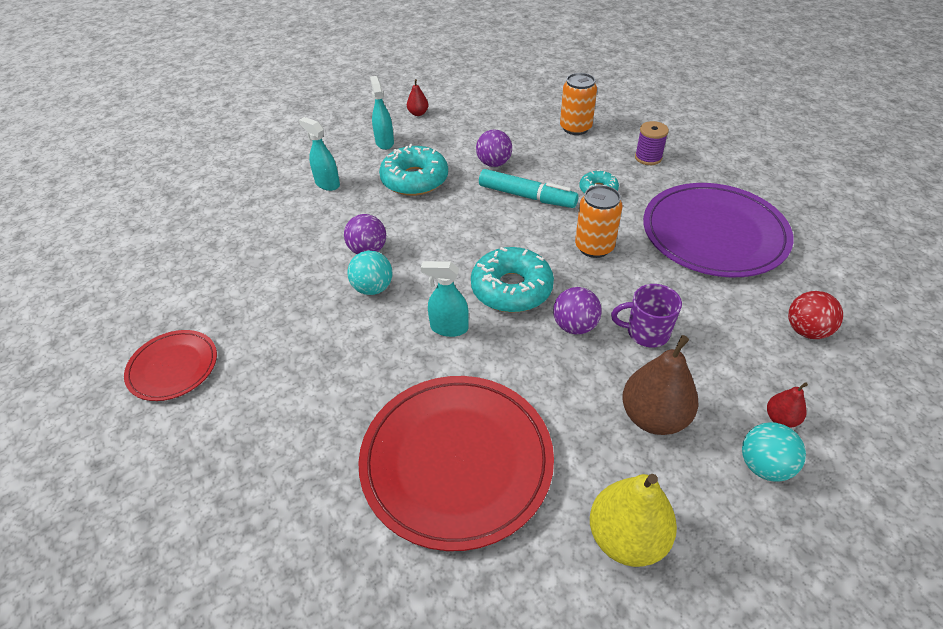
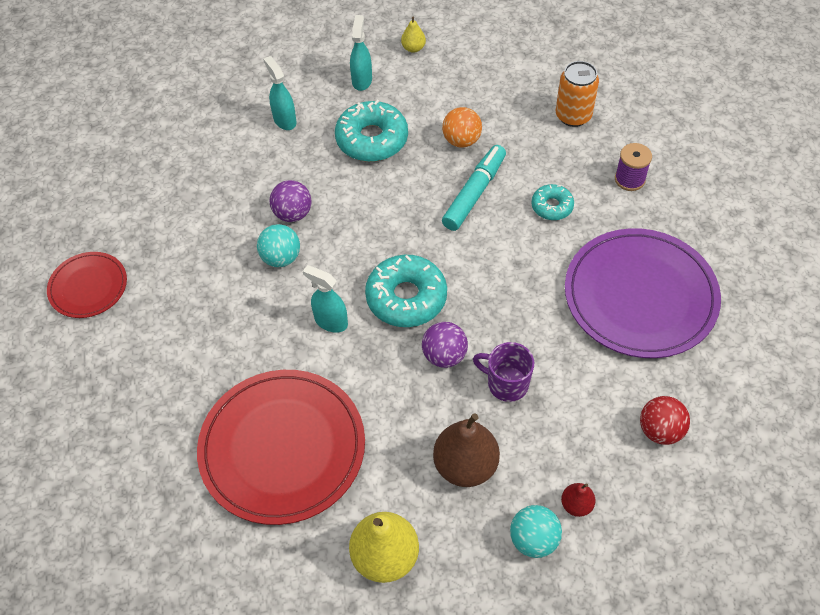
camera: 20 degrees right, 10 degrees up
red pear [407,79,428,116] -> yellow pear [401,17,426,53]
purple ball [476,130,512,167] -> orange ball [442,107,482,148]
turquoise marker [479,169,579,208] -> turquoise marker turned 105 degrees counterclockwise [442,145,506,231]
orange can [575,185,623,258] -> none

